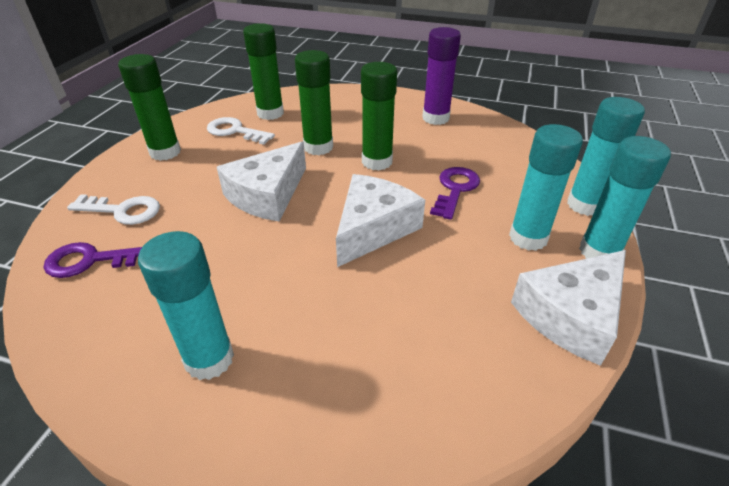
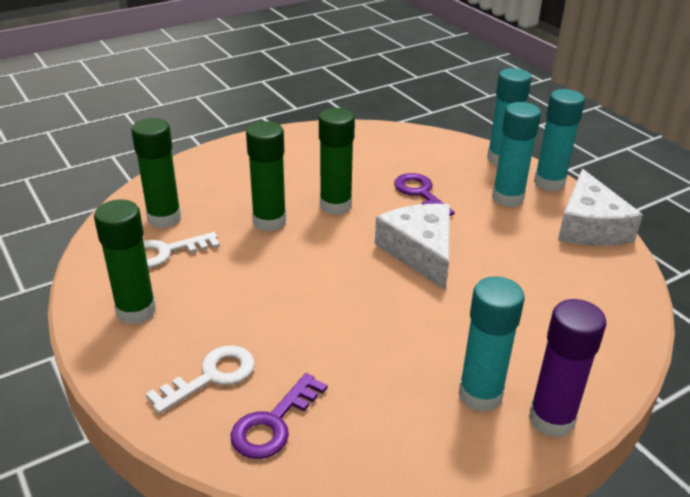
camera: 50 degrees left, 5 degrees down
white cheese [217,142,306,221] -> none
purple glue stick [422,27,461,125] -> purple glue stick moved to [529,299,606,438]

